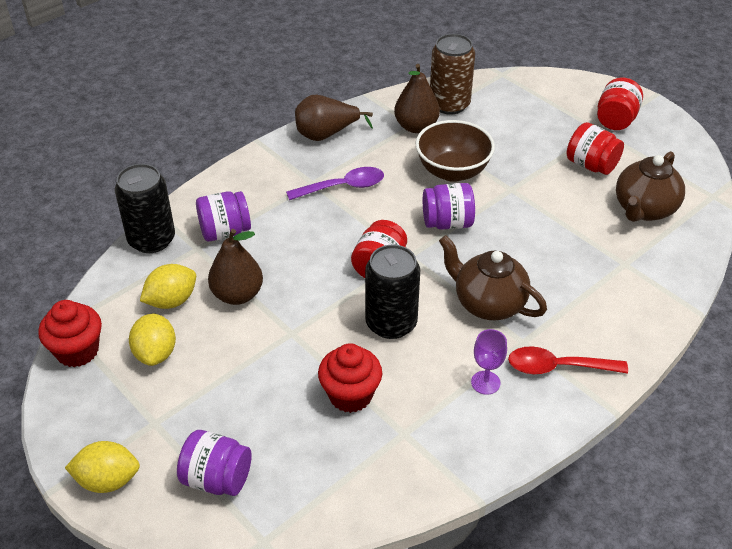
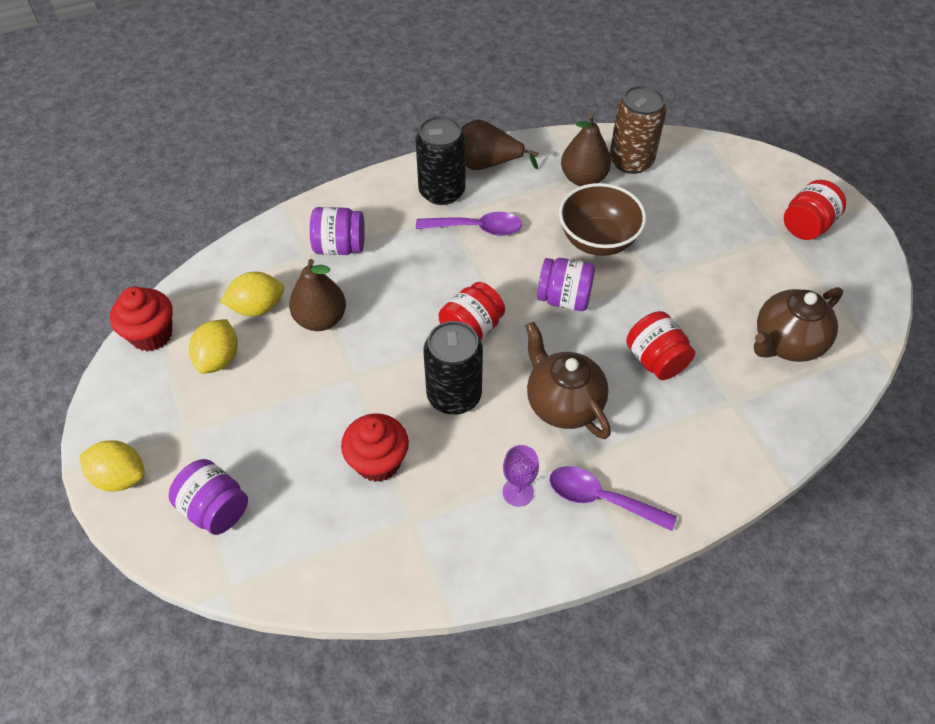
camera: 20 degrees right, 10 degrees up
black can [115,164,175,253] -> black can moved to [416,116,466,205]
red spoon [508,346,628,374] -> purple spoon [549,466,677,531]
red jar [567,122,624,175] -> red jar moved to [626,311,695,380]

